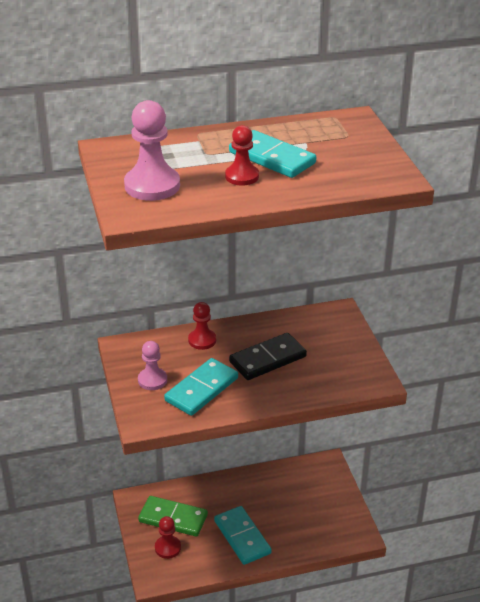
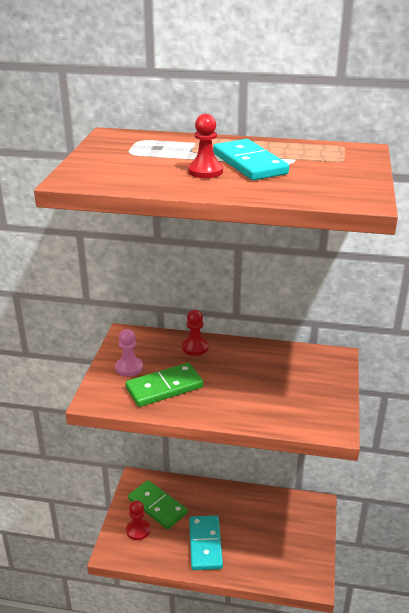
camera: 25 degrees right, 5 degrees down
pink pawn [124,100,180,201] -> none
turquoise domino [164,358,238,416] -> green domino [125,363,204,407]
black domino [229,333,307,380] -> none

